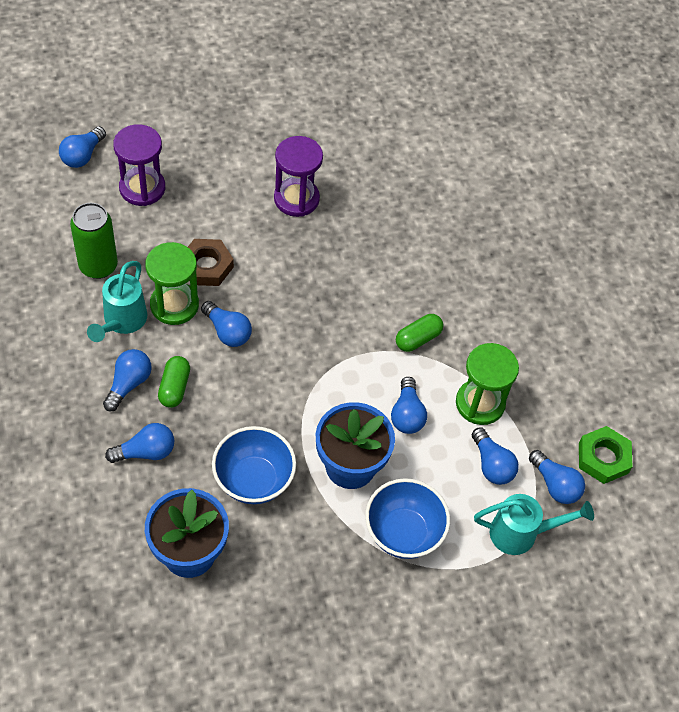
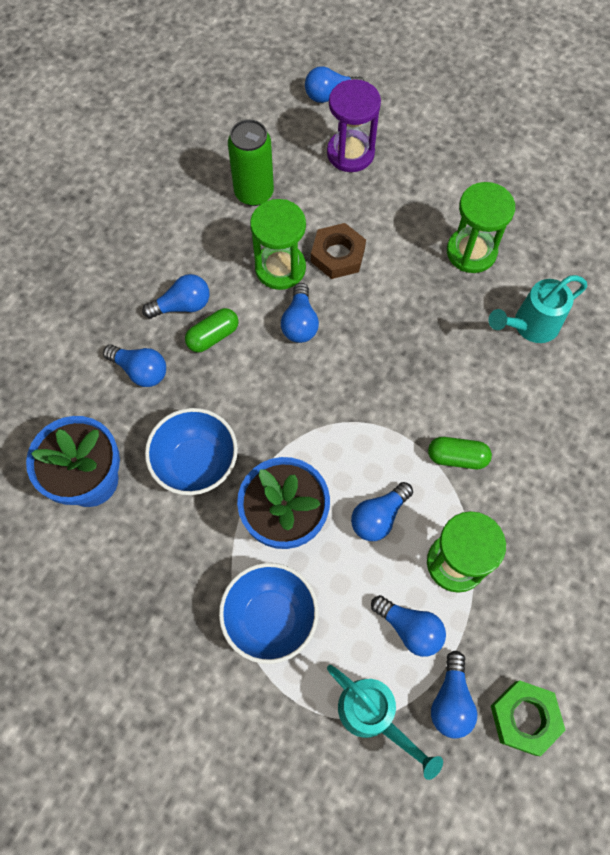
camera: 50 degrees right, 10 degrees up
turquoise watering can [87,261,147,342] -> turquoise watering can moved to [489,275,587,343]
purple hourglass [274,136,323,217] -> green hourglass [447,182,515,273]
blue light bulb [472,427,519,485] -> blue light bulb turned 75 degrees counterclockwise [371,595,446,657]

